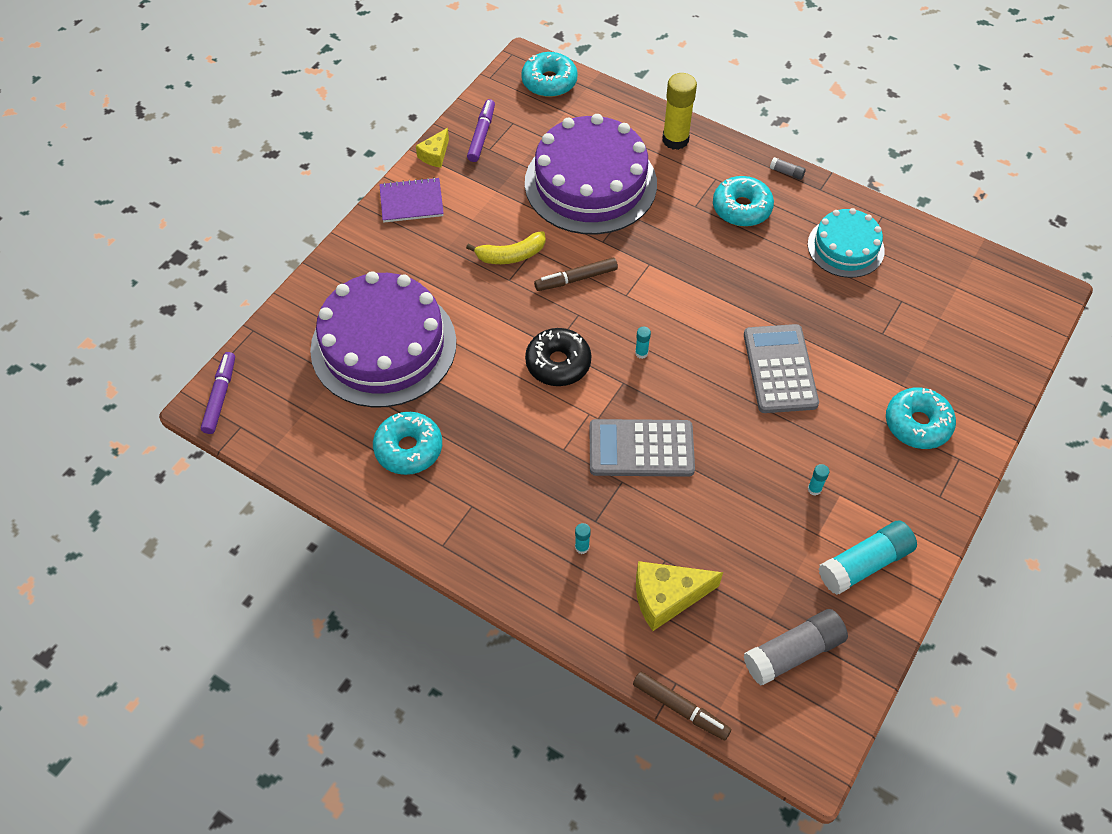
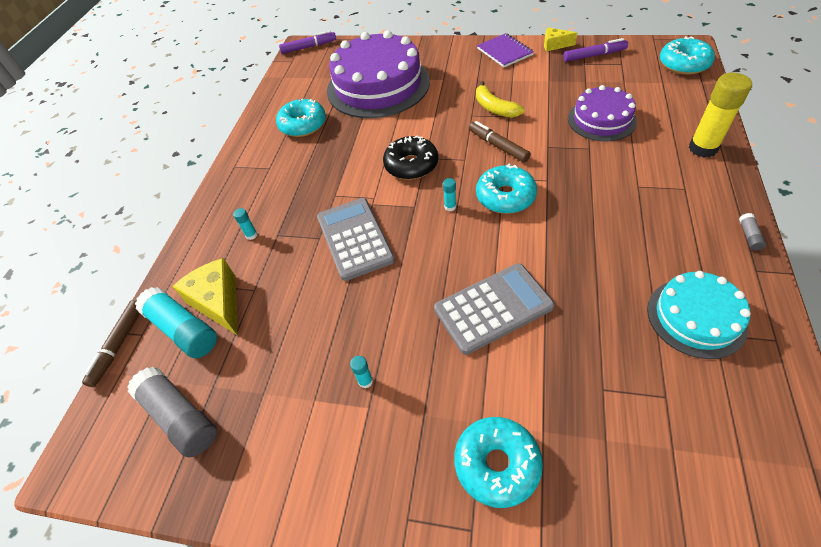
camera: 75 degrees right, 5 degrees down
purple cake [525,114,657,235] -> purple cake [568,85,637,142], size x0.55
turquoise donut [713,176,774,227] -> turquoise donut moved to [476,164,537,214]
turquoise glue stick [819,521,917,595] -> turquoise glue stick moved to [135,287,217,358]

